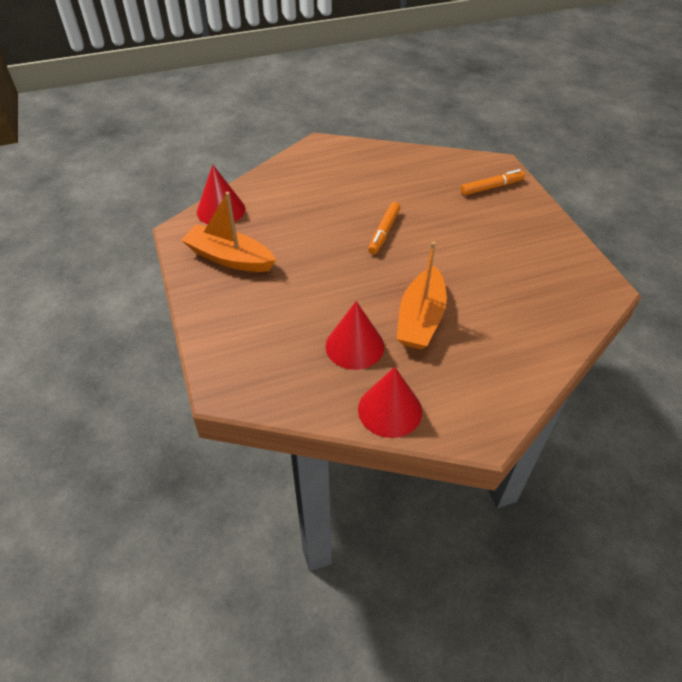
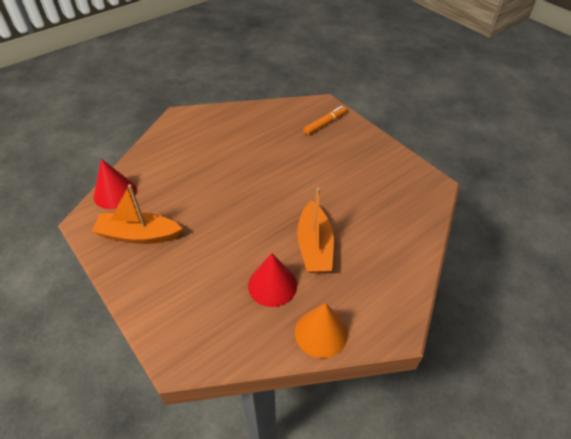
camera: 20 degrees left, 0 degrees up
red cone [358,367,422,438] -> orange cone [295,303,348,358]
orange marker [368,202,400,254] -> none

